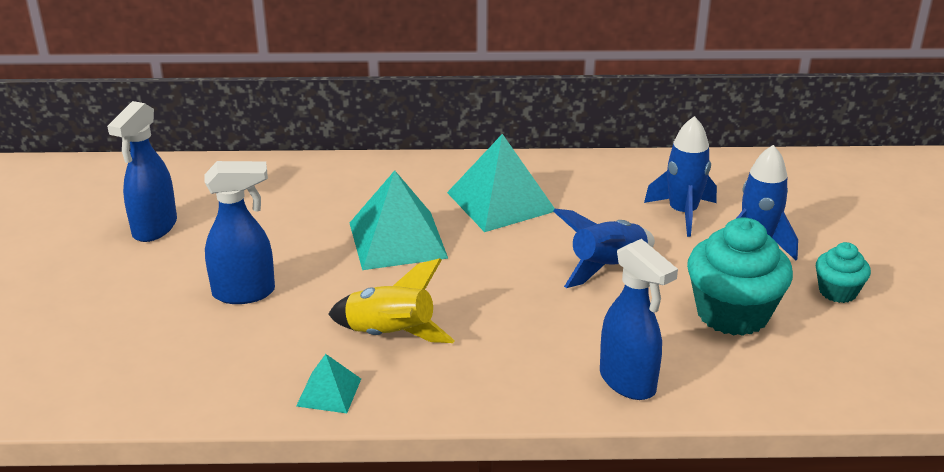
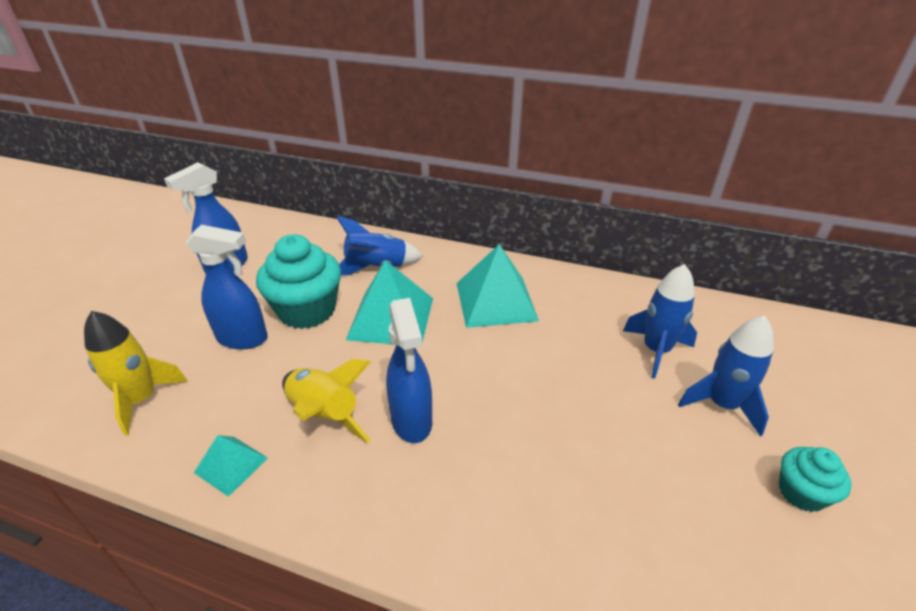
camera: 20 degrees right, 5 degrees up
blue rocket [553,209,655,288] -> blue rocket moved to [336,216,423,275]
blue spray bottle [600,239,678,400] -> blue spray bottle moved to [386,298,432,443]
turquoise cupcake [687,218,793,336] -> turquoise cupcake moved to [256,234,341,329]
none -> yellow rocket [84,311,188,436]

